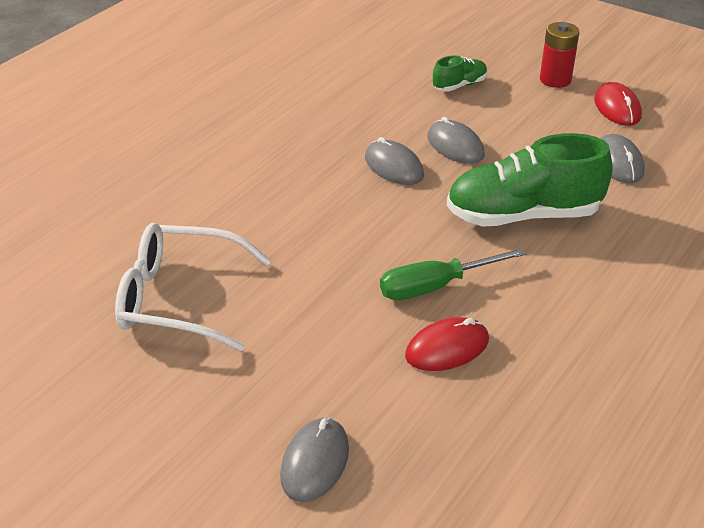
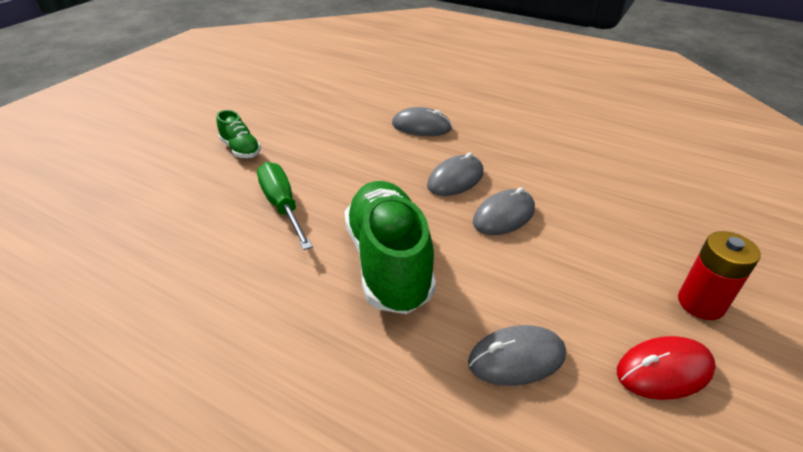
camera: 85 degrees right, 0 degrees up
white glasses [115,223,271,351] -> none
grey mouse [280,417,349,502] -> grey mouse moved to [392,107,452,136]
red mouse [405,317,489,371] -> none
green shoe [433,55,487,91] -> green shoe moved to [217,110,261,158]

